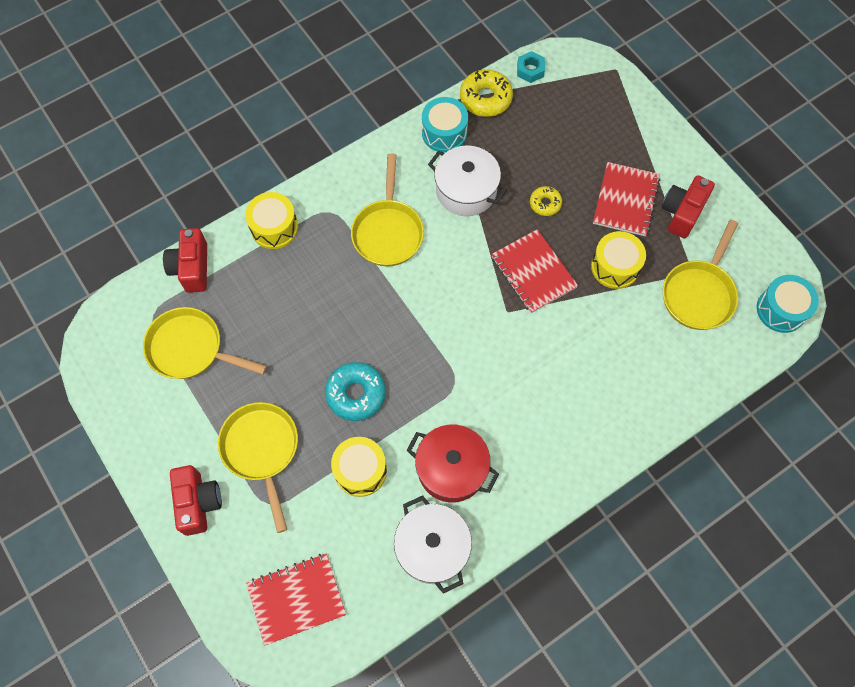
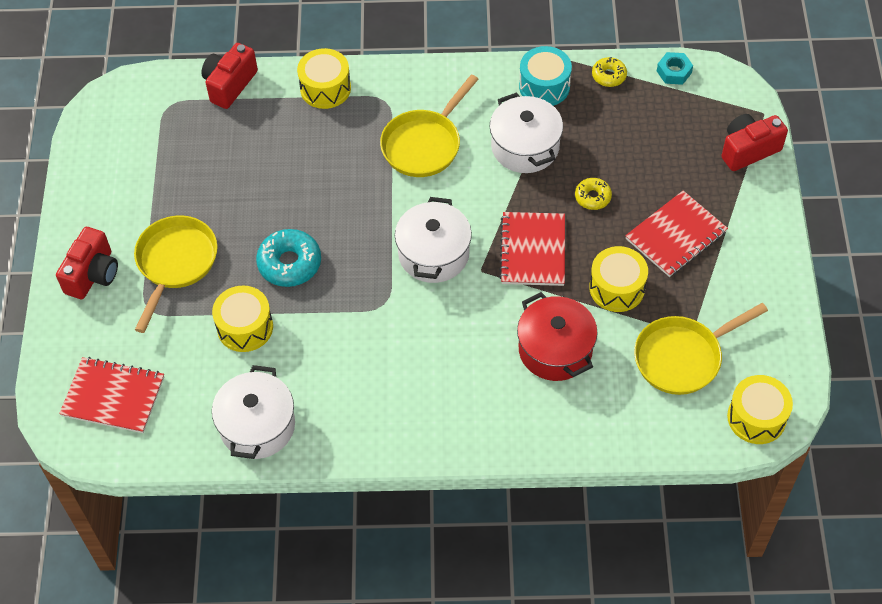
camera: 35 degrees right, 10 degrees down
yellow pan [143,307,267,379] -> none
red pot [407,424,499,502] -> red pot moved to [517,292,598,381]
yellow donut [460,69,513,117] -> yellow donut [592,57,627,87], size x0.58
red camera [661,175,715,238] -> red camera moved to [721,114,788,171]
turquoise drum [757,275,819,333] -> yellow drum [727,375,793,444]
none -> white pot [395,197,472,283]

